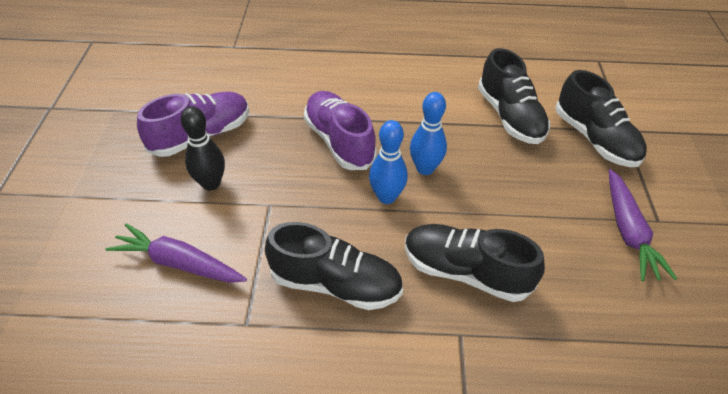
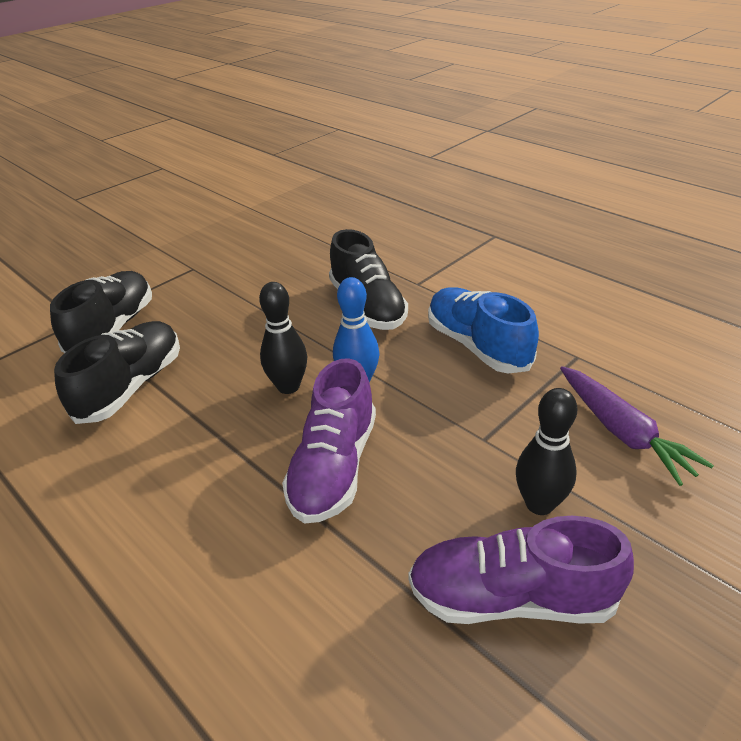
camera: 135 degrees left, 10 degrees down
black shoe [265,222,403,310] -> blue shoe [428,288,539,373]
blue bowling pin [410,92,447,175] -> black bowling pin [259,282,307,394]
purple carrot [609,169,677,281] -> none

